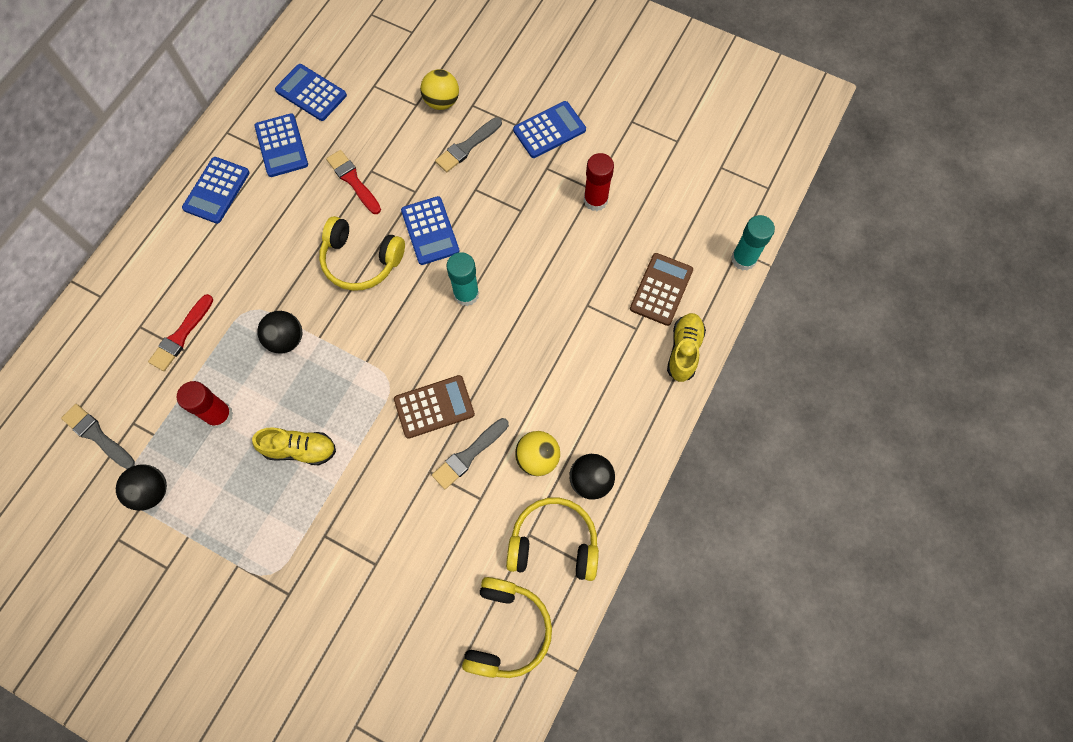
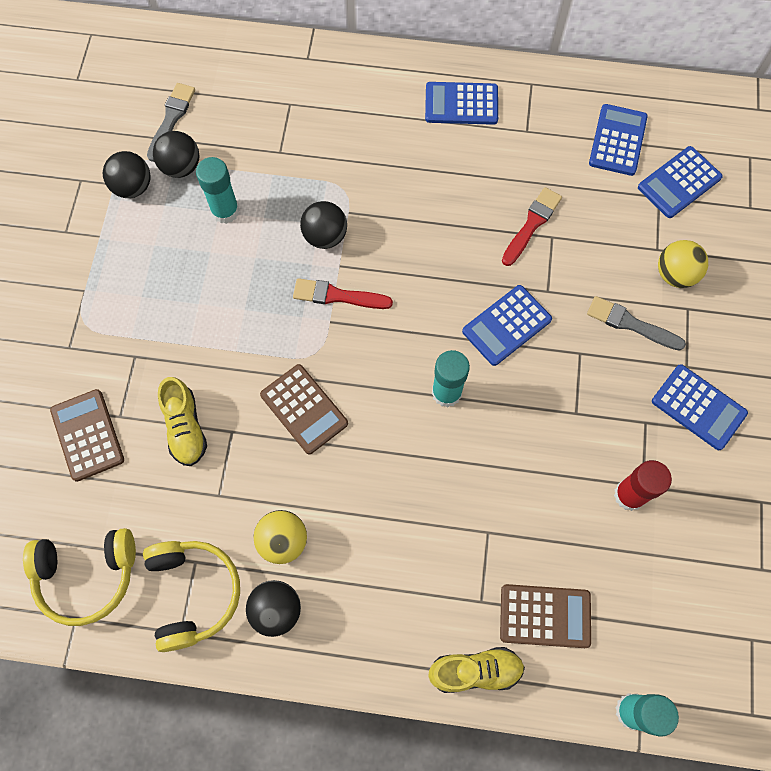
camera: 70 degrees right, 0 degrees up
red brush [148,294,213,371] -> red brush moved to [293,278,393,309]
red glue stick [177,381,233,428] -> turquoise glue stick [196,157,240,224]
yellow shoe [252,427,336,465] -> yellow shoe moved to [158,377,207,466]
blue calculator [255,113,308,177] -> blue calculator moved to [638,146,723,218]
yellow headphones [319,216,405,291] -> none
grey brush [432,418,509,489] -> none
none -> brown calculator [50,389,124,482]
none -> black ball [153,131,199,178]

